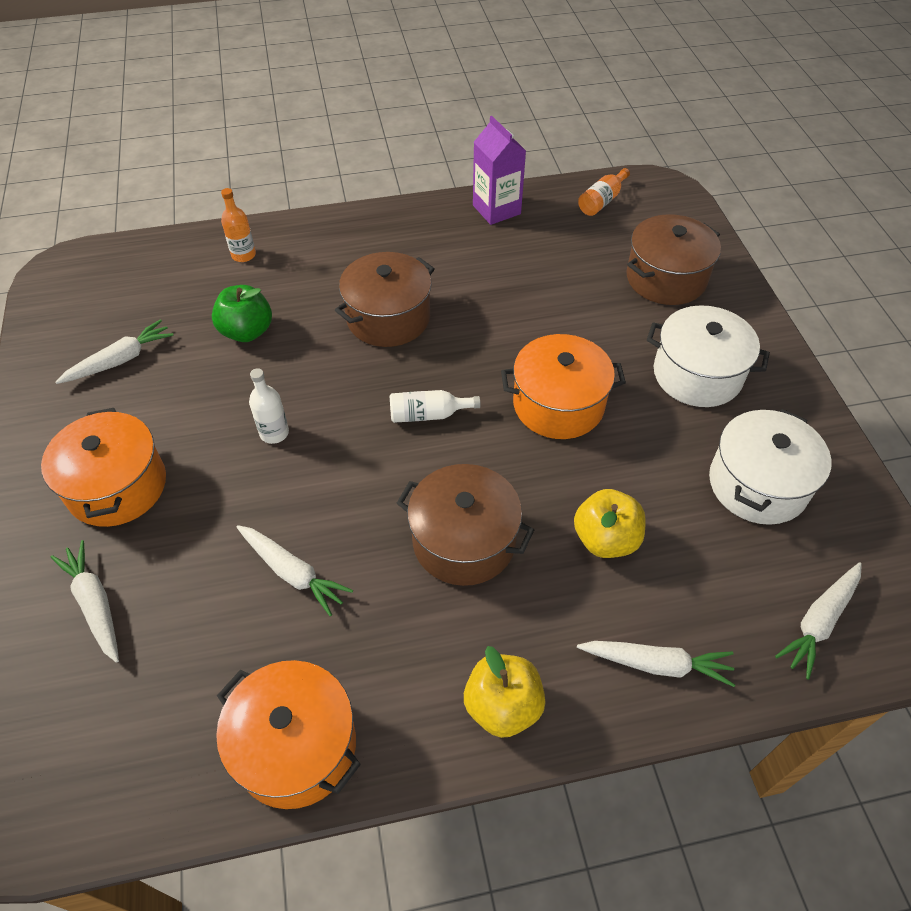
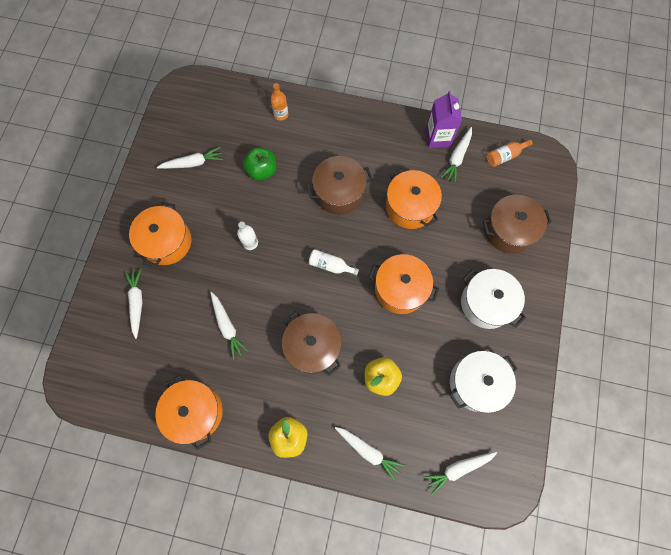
camera: 25 degrees right, 20 degrees up
none -> orange pot [386,169,442,229]
none -> white carrot [441,127,472,183]

